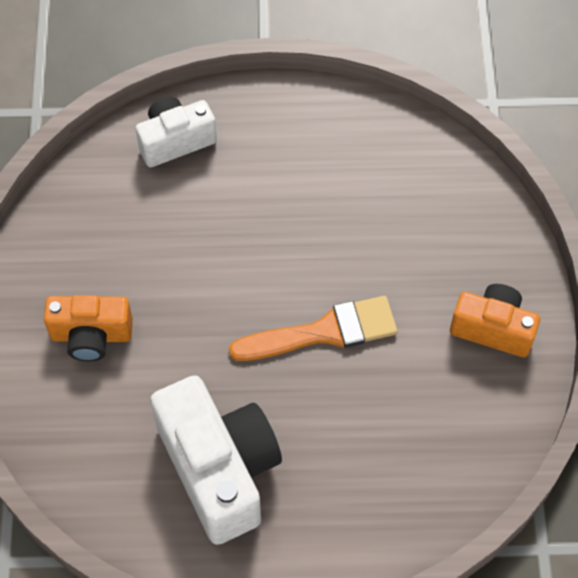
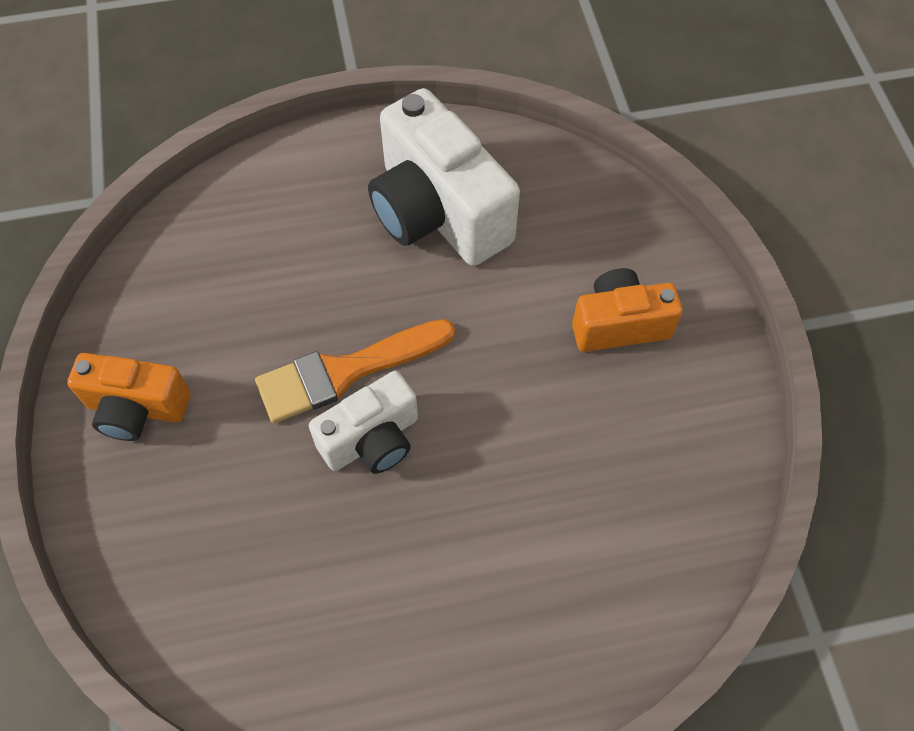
camera: 170 degrees right, 0 degrees up
white camera [135,97,217,167] -> white camera moved to [309,371,418,474]

